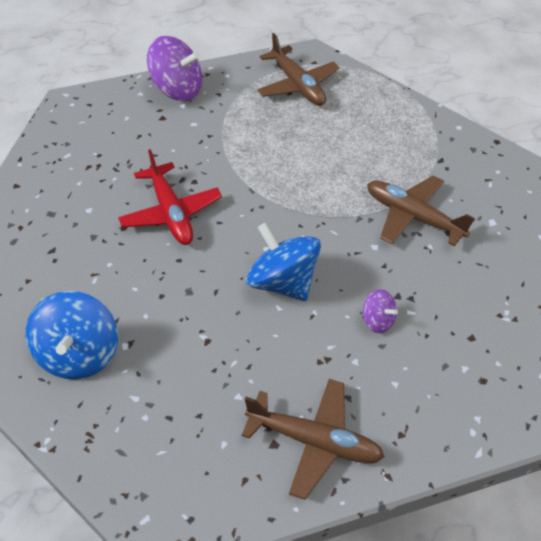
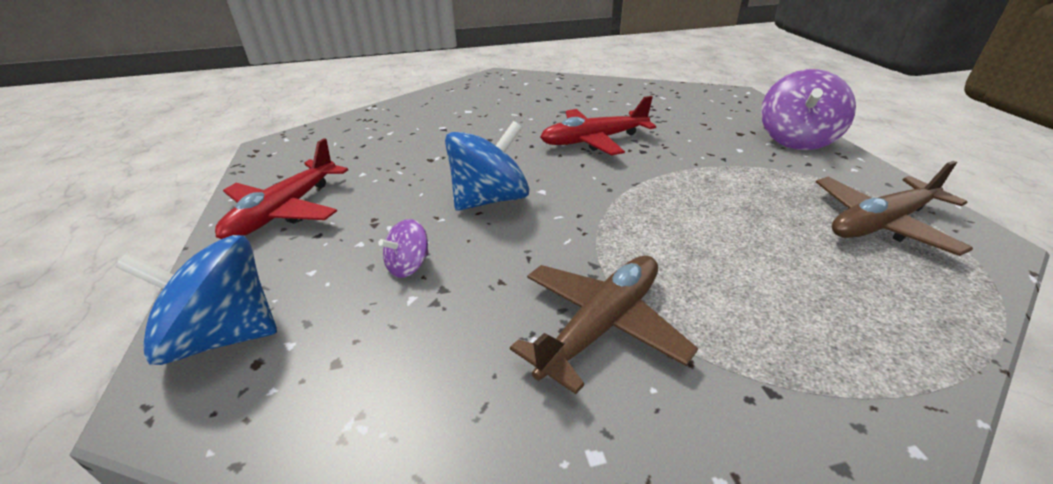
camera: 95 degrees right, 15 degrees down
blue spinning top [26,291,118,379] -> blue spinning top moved to [115,235,277,365]
brown plane [242,379,385,500] -> red plane [215,138,348,239]

